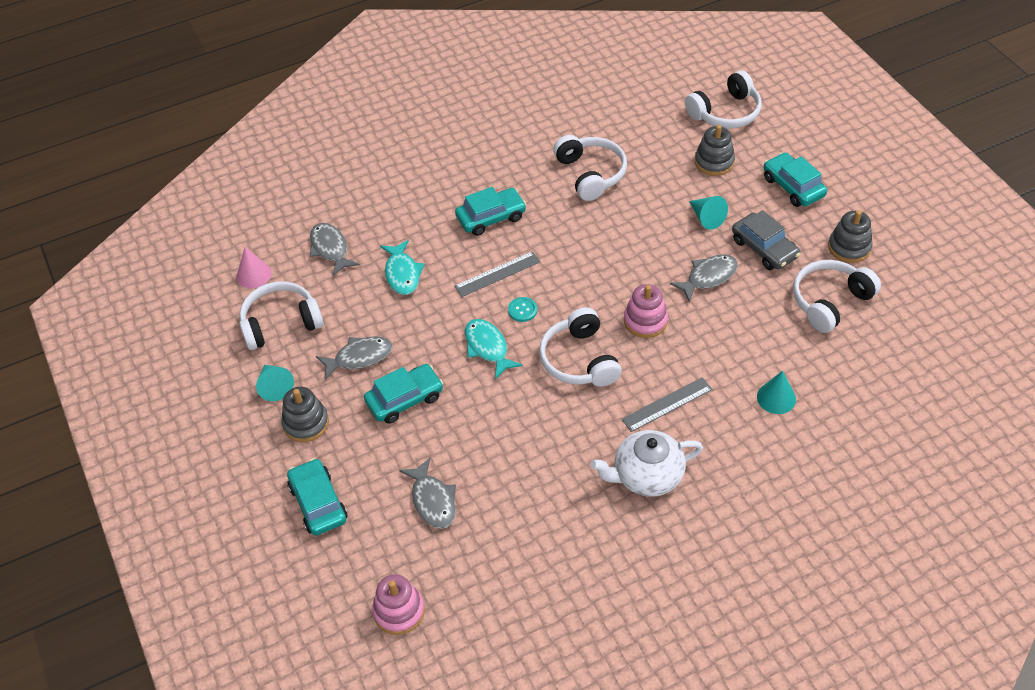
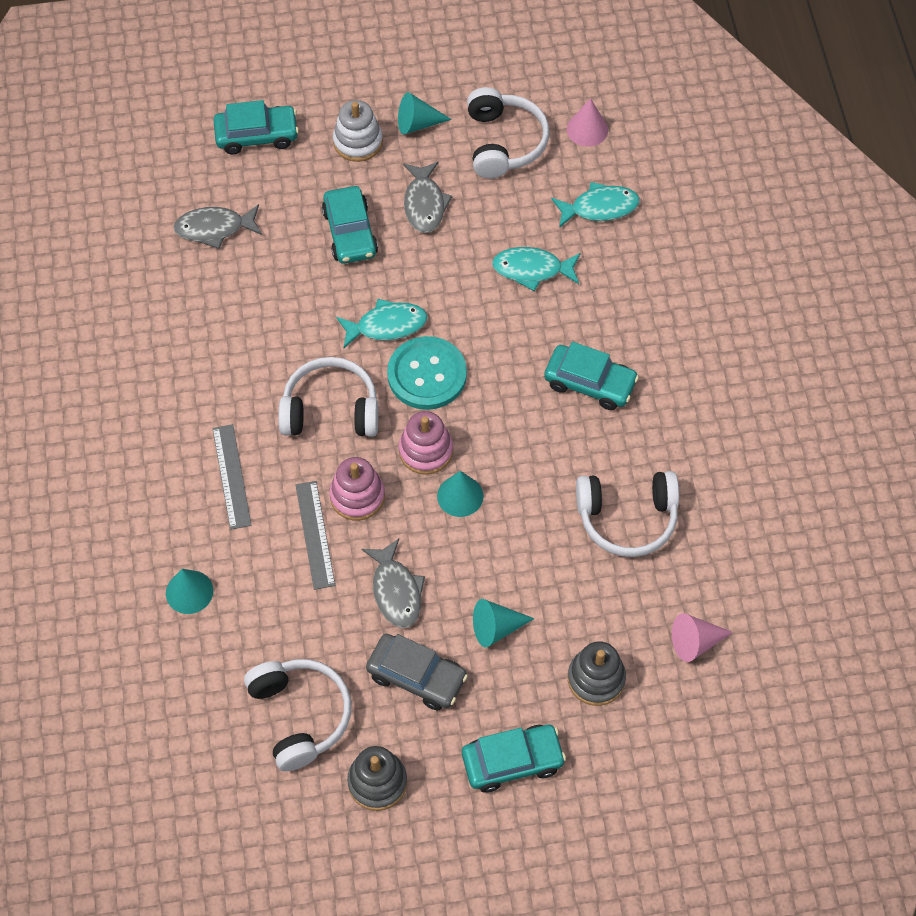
camera: 105 degrees right, 10 degrees up
grey stacking toy [281,387,329,442] -> white stacking toy [333,100,383,162]
grey fish [310,223,360,276] -> turquoise fish [551,182,640,228]
pink stacking toy [372,574,425,635] -> pink stacking toy moved to [399,411,453,475]
grey ruler [454,251,540,297] -> grey ruler moved to [296,481,335,590]
turquoise car [455,187,527,236] -> turquoise car turned 60 degrees counterclockwise [544,342,639,410]
turquoise button [508,297,537,322] -> turquoise button [387,336,467,410], size x2.20
white teapot [591,430,703,497] -> none
white headphones [685,70,762,129] -> none
grey car [732,210,800,270] -> grey car turned 135 degrees counterclockwise [366,634,468,711]
none -> turquoise cone [437,471,483,517]
none -> pink cone [672,613,733,662]

